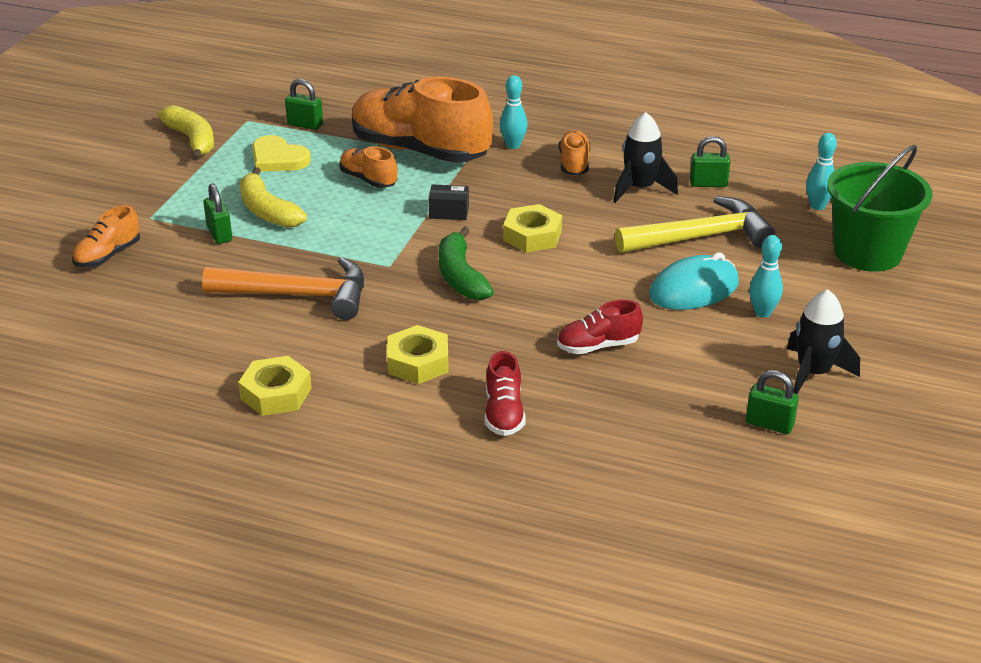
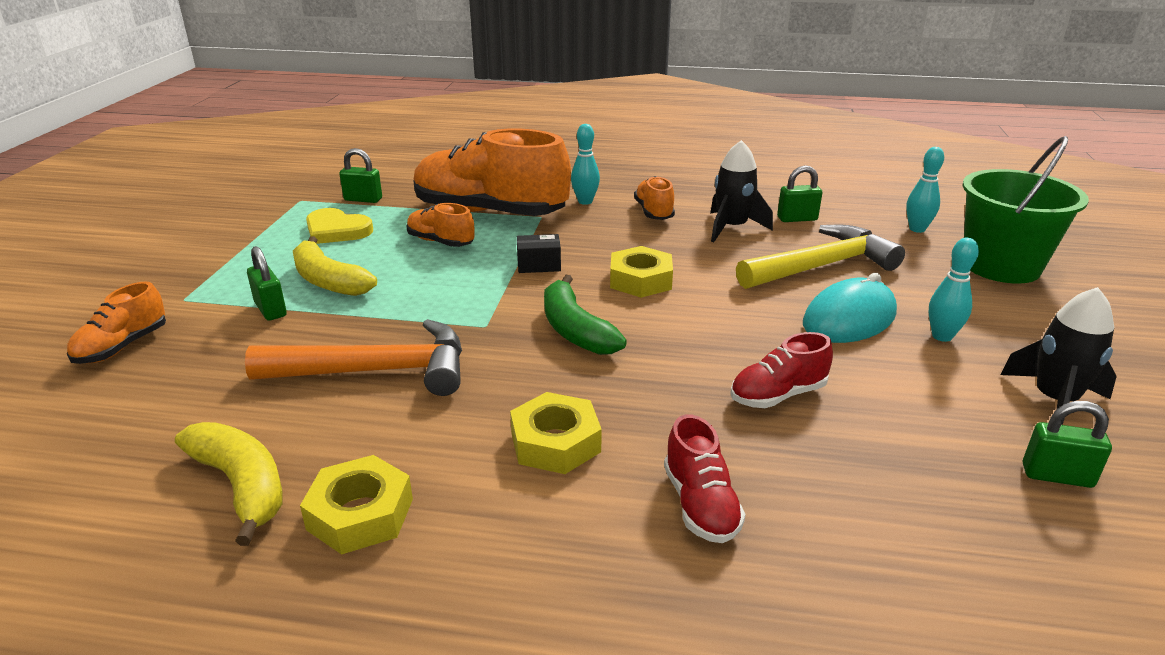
camera: 10 degrees left, 5 degrees down
yellow banana [158,105,214,161] -> yellow banana moved to [175,422,283,546]

